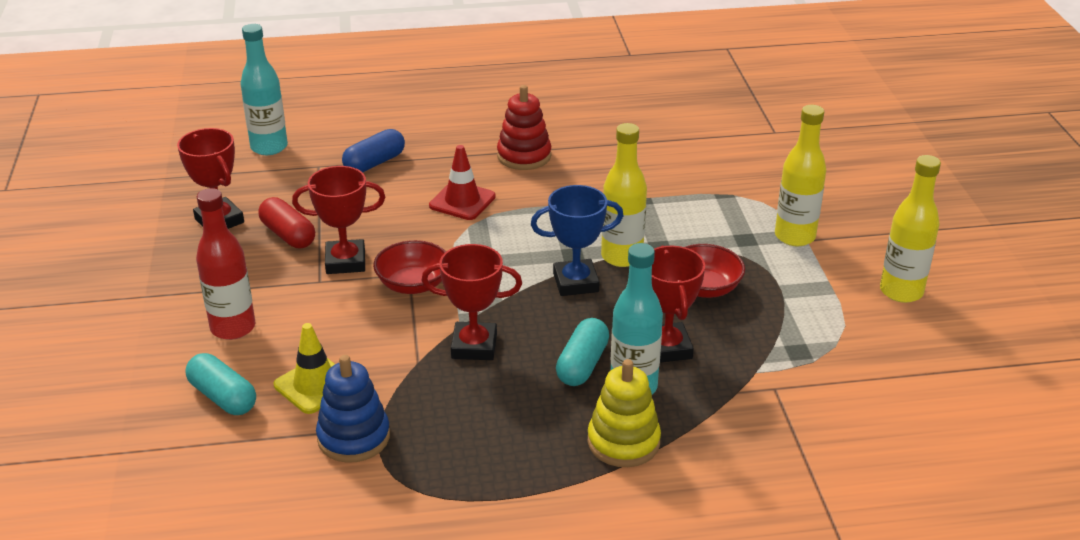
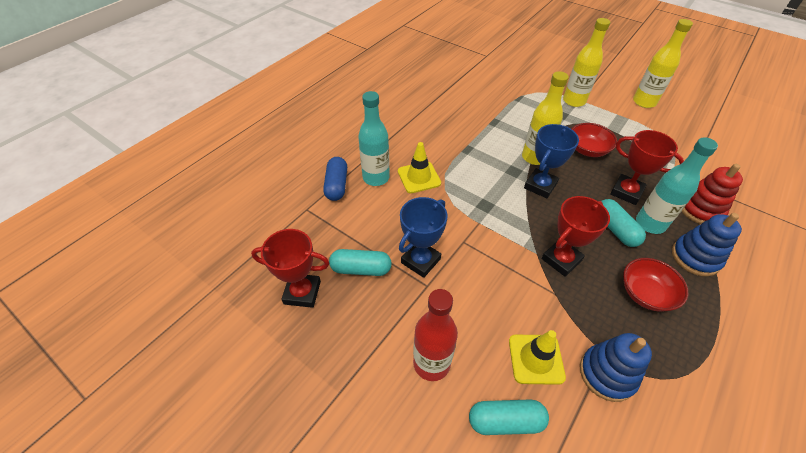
camera: 45 degrees left, 15 degrees up
turquoise bottle [241,24,288,155] -> turquoise bottle moved to [358,91,390,186]
red capsule [258,197,315,248] -> turquoise capsule [329,249,392,276]
red trophy [292,166,385,274] -> blue trophy [399,197,448,278]
red bowl [373,240,446,294] -> red bowl moved to [623,258,688,312]
red traffic cone [429,145,496,220] -> yellow traffic cone [398,142,441,193]
red stacking toy [497,85,551,170] -> red stacking toy moved to [681,164,743,224]
yellow stacking toy [588,359,661,467] -> blue stacking toy [672,213,742,276]

